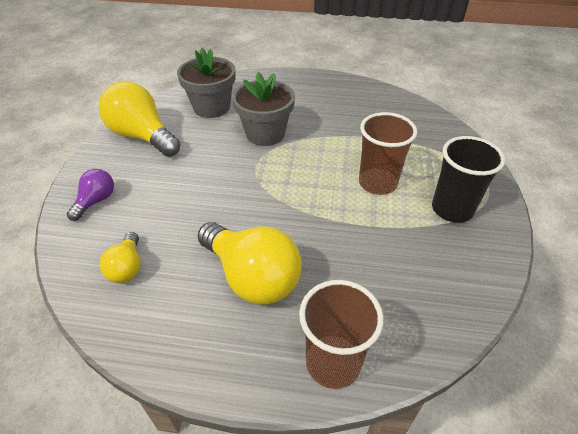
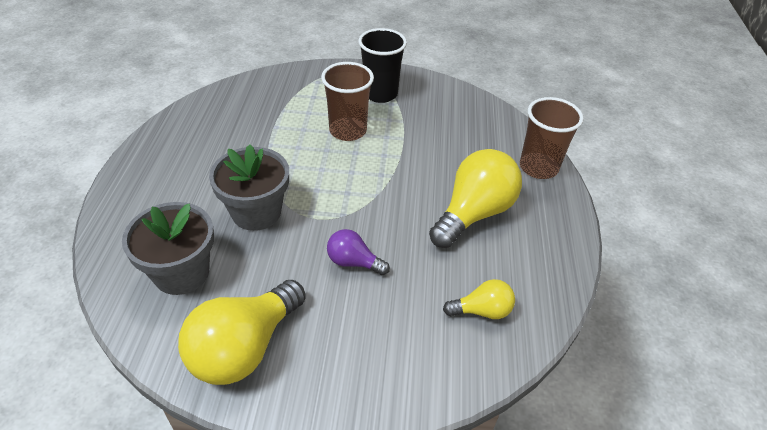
camera: 95 degrees left, 0 degrees up
purple light bulb [67,169,114,221] -> purple light bulb moved to [327,229,390,275]

